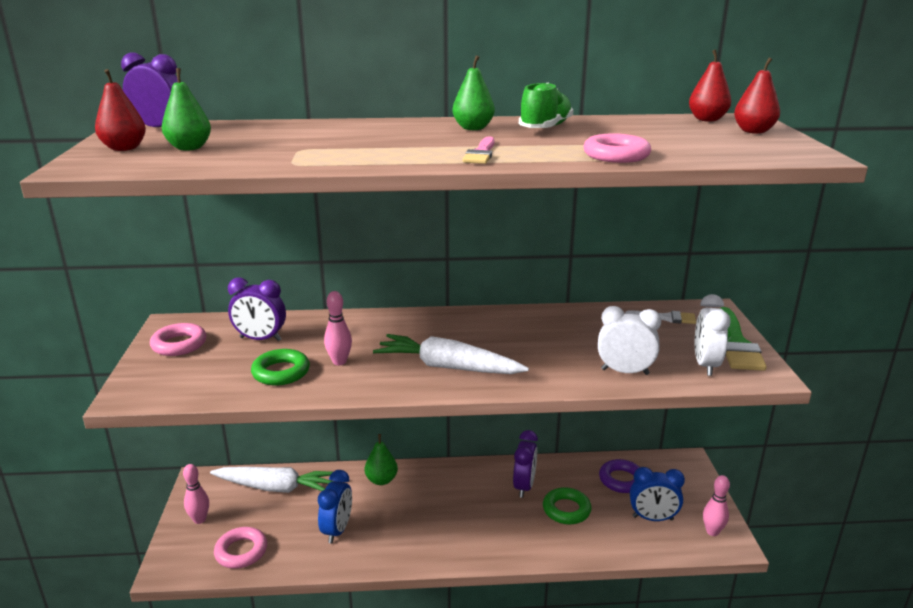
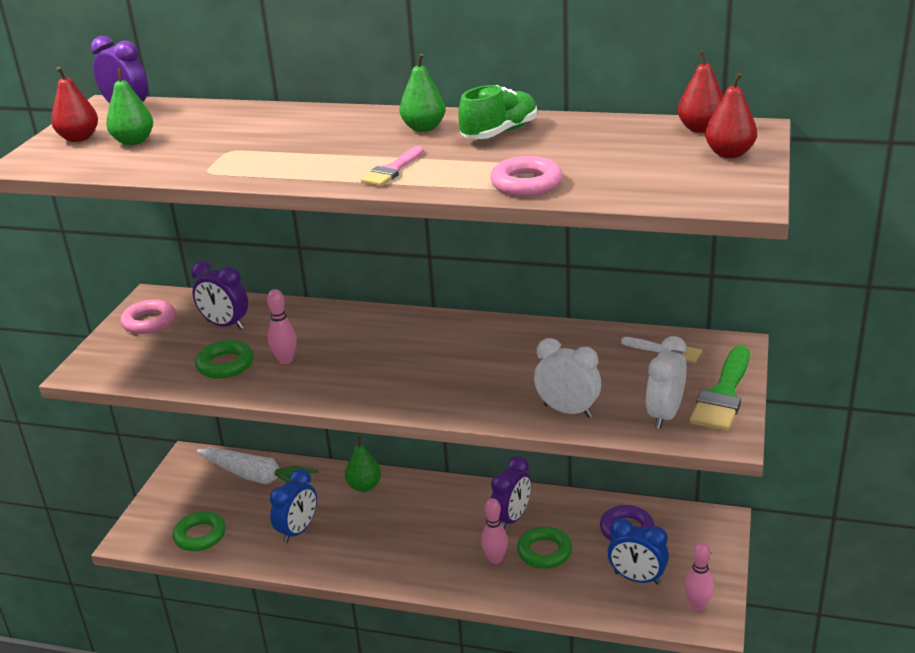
camera: 20 degrees right, 5 degrees up
pink bowling pin [183,464,209,524] -> pink bowling pin moved to [481,498,508,564]
pink ring [214,527,267,569] -> green ring [173,511,226,551]
white carrot [373,334,529,374] -> none

